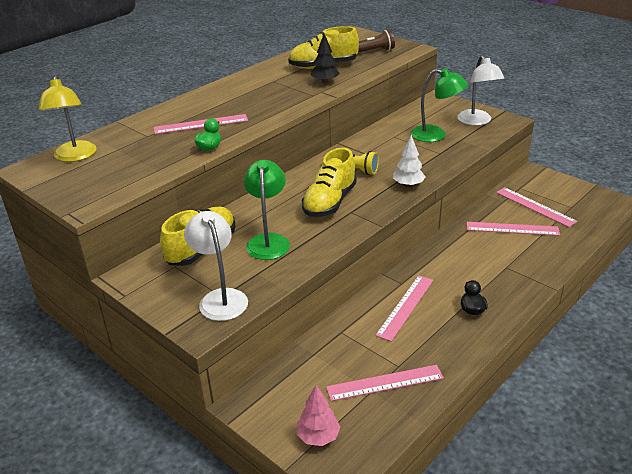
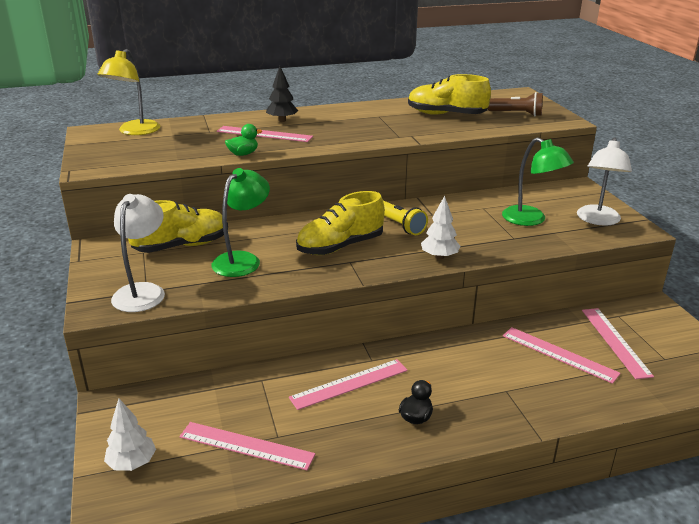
camera: 30 degrees right, 5 degrees down
pink tree [297,385,341,446] -> white tree [104,399,156,471]
black tree [311,34,340,84] -> black tree moved to [266,66,298,122]

